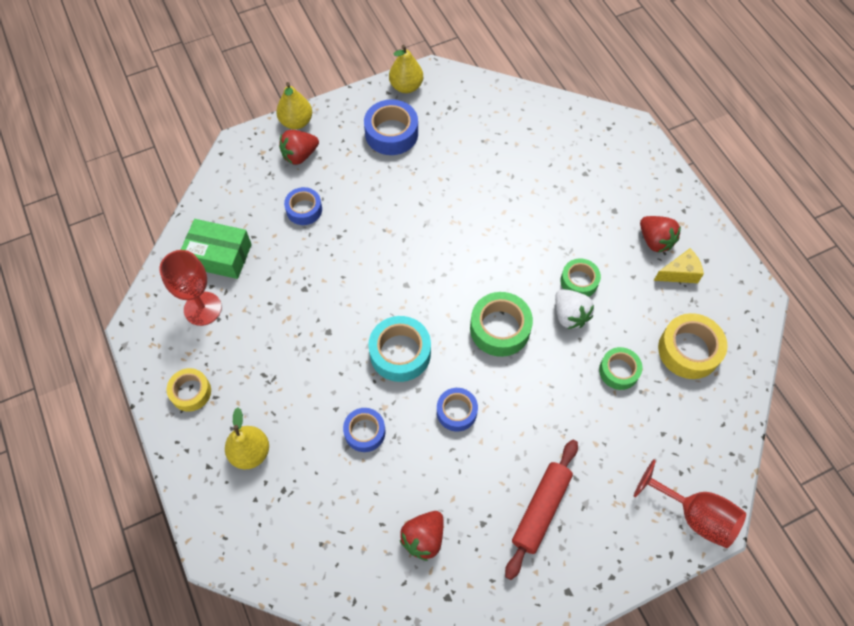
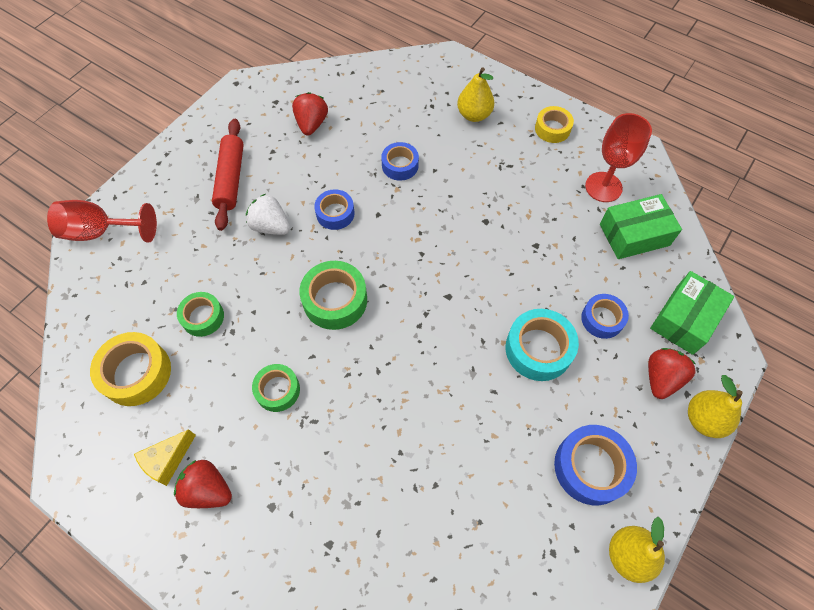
camera: 150 degrees right, 0 degrees up
turquoise tape [368,316,431,382] -> turquoise tape moved to [505,309,579,381]
white strawberry [555,289,594,329] -> white strawberry moved to [246,194,290,235]
none -> green box [650,271,734,355]

